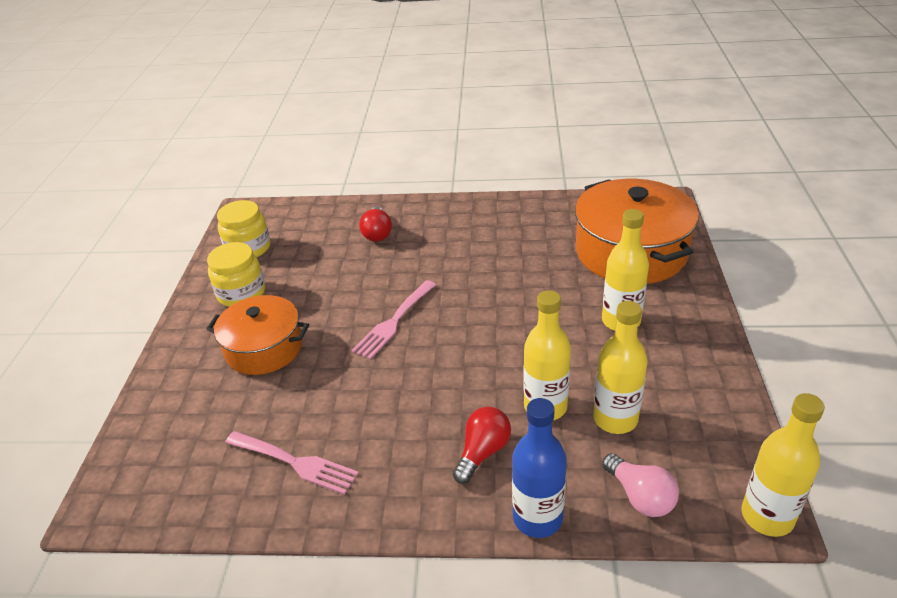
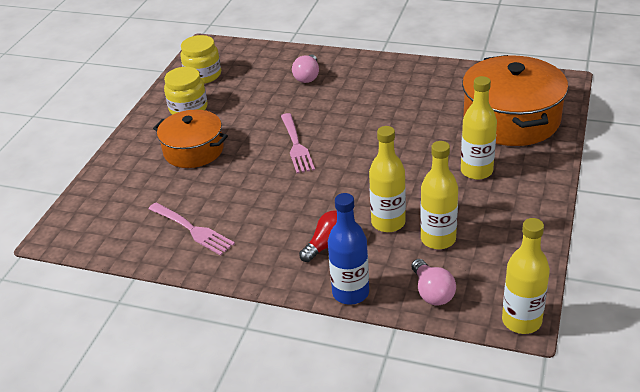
camera: 15 degrees right, 0 degrees up
pink fork [352,280,436,359] -> pink fork turned 60 degrees counterclockwise [281,113,315,174]
red light bulb [359,207,392,242] -> pink light bulb [292,54,319,83]

